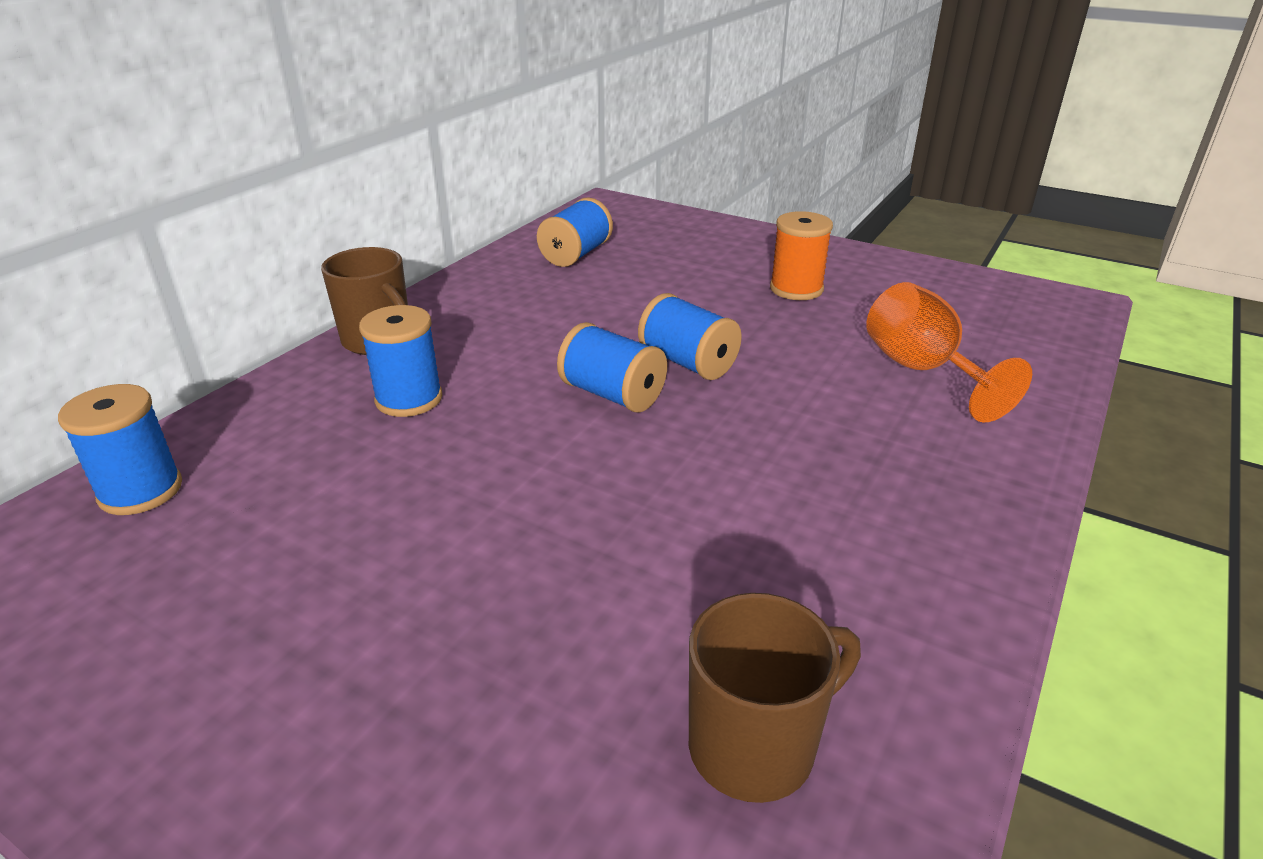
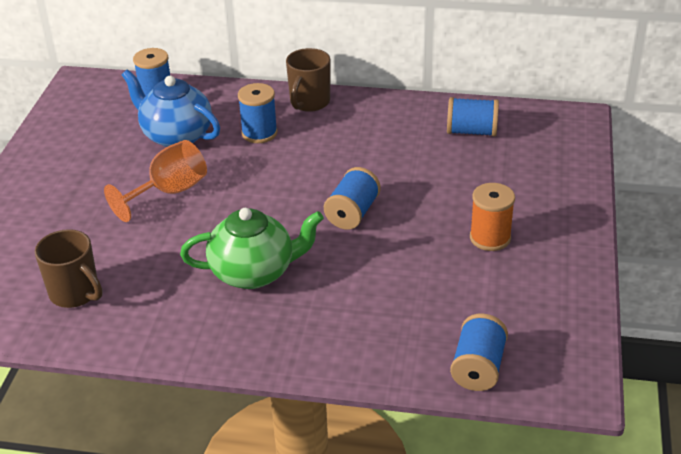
camera: 70 degrees right, 5 degrees up
blue spool [557,322,667,412] -> blue spool moved to [450,314,508,391]
orange goblet [866,282,1032,422] -> orange goblet moved to [104,140,207,222]
none -> blue teapot [122,70,220,147]
none -> green teapot [180,208,324,289]

